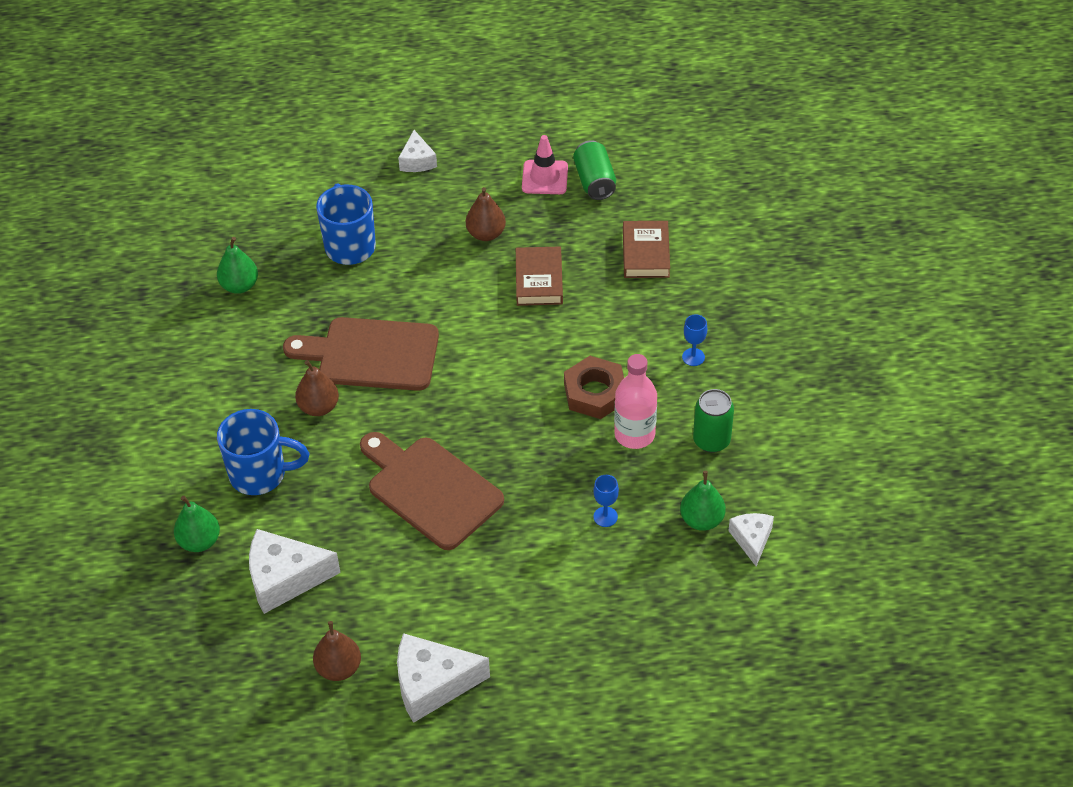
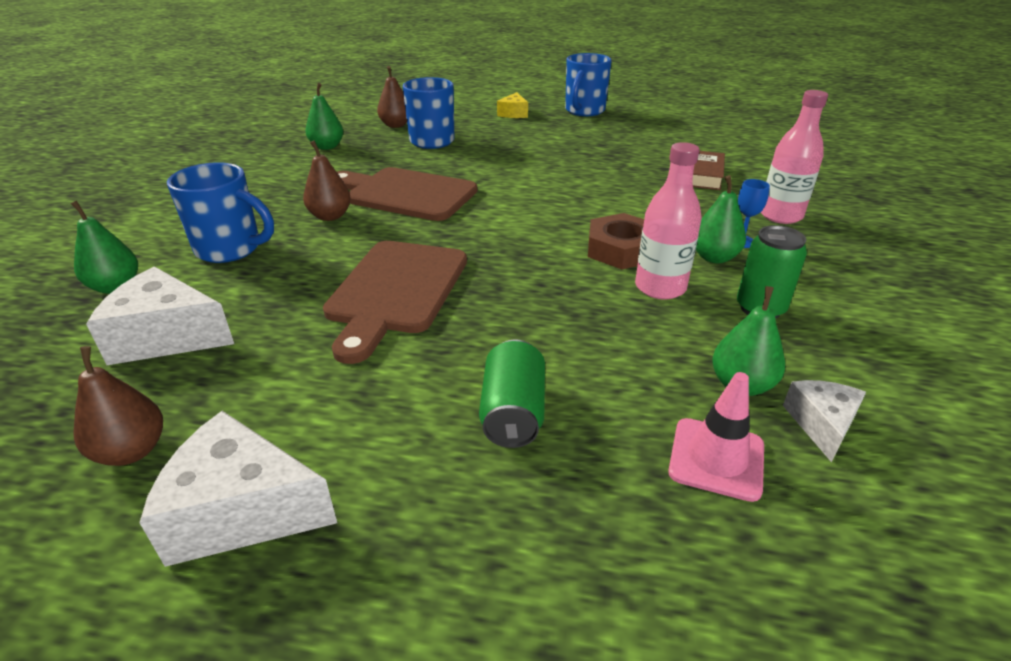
camera: 15 degrees right, 15 degrees down
brown cutting board [360,432,504,550] -> brown cutting board turned 135 degrees counterclockwise [323,241,467,364]
white cheese [398,130,437,172] -> yellow cheese [497,92,528,118]
brown pear [466,187,506,241] -> brown pear moved to [377,66,407,128]
brown book [516,246,563,306] -> none
pink traffic cone [522,135,568,194] -> pink traffic cone moved to [668,372,764,502]
green can [573,140,616,200] -> green can moved to [479,339,545,448]
blue goblet [593,475,619,527] -> none
none -> blue mug [565,53,612,116]
none -> green pear [696,175,746,263]
none -> pink bottle [761,90,828,224]

